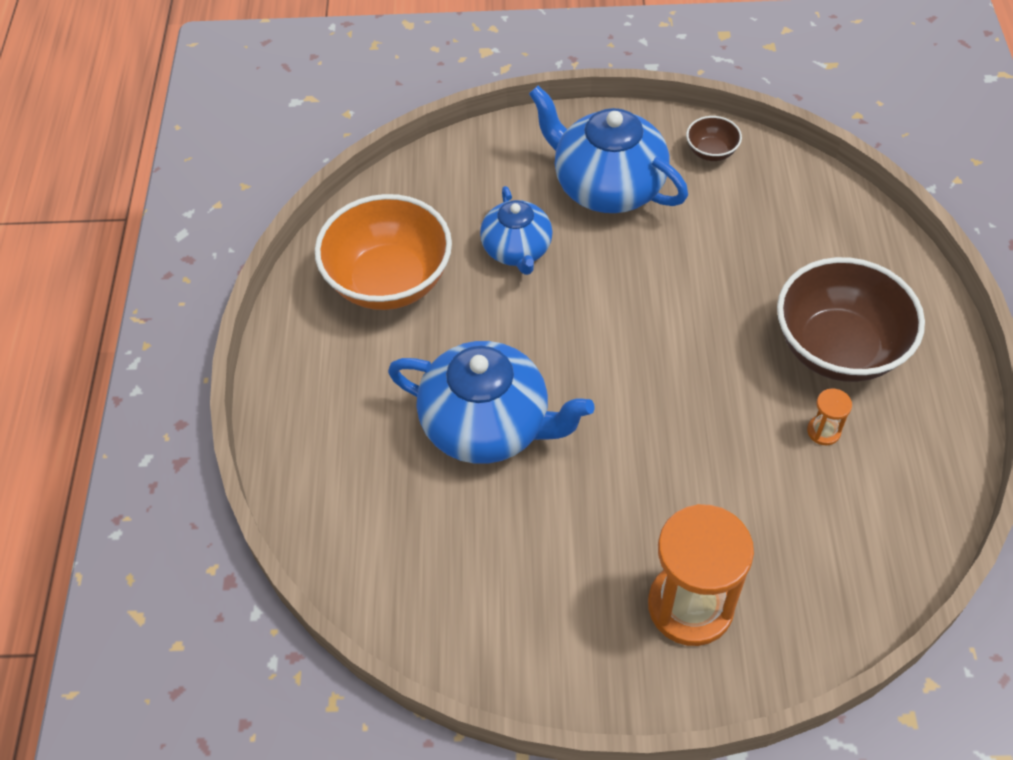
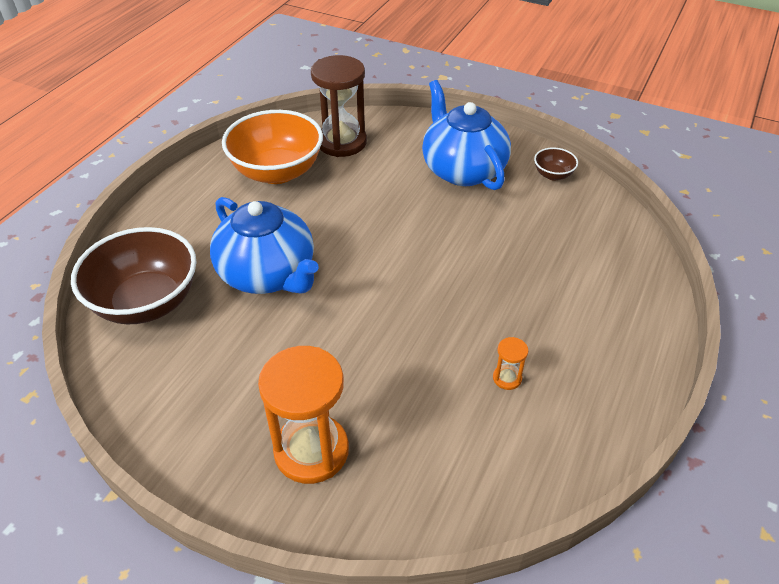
camera: 25 degrees right, 10 degrees down
blue teapot [480,186,553,275] -> none
brown bowl [777,257,925,382] -> brown bowl moved to [71,227,196,325]
none -> brown hourglass [311,55,367,157]

